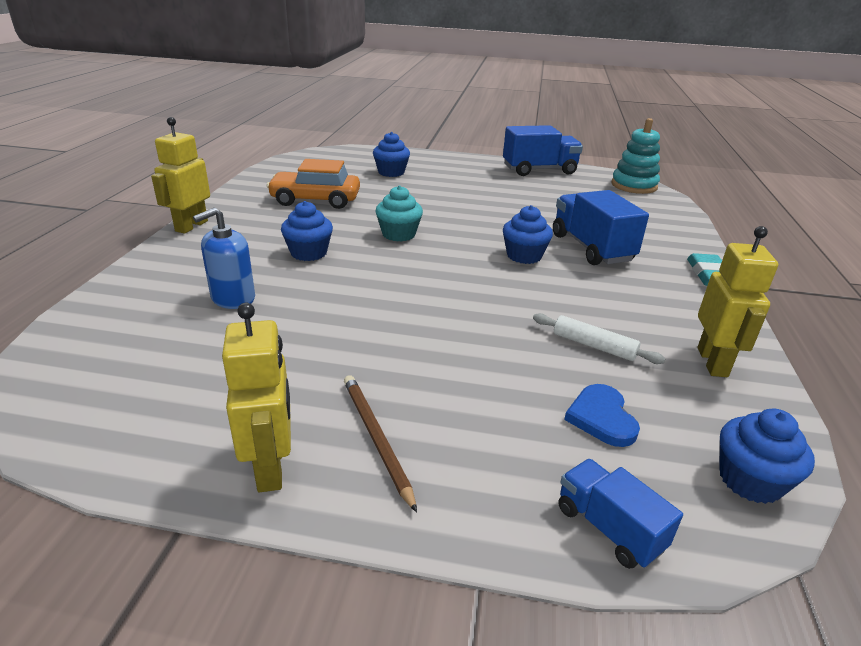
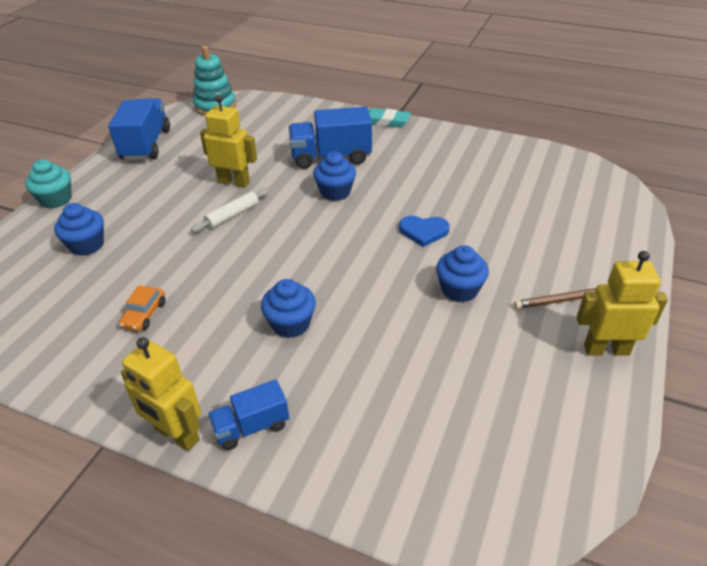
camera: 75 degrees left, 10 degrees up
blue soap dispenser [193,208,255,309] -> none
orange car [267,159,360,209] -> orange car [119,285,165,331], size x0.50
turquoise cupcake [375,185,423,242] -> turquoise cupcake moved to [25,159,72,208]
white rolling pin [533,313,665,364] -> white rolling pin moved to [191,188,269,232]
blue truck [558,459,683,569] -> blue truck moved to [208,379,289,450]
blue heart [564,384,640,447] -> blue heart moved to [399,216,450,247]
yellow robot [698,226,778,377] -> yellow robot moved to [200,95,257,188]
blue cupcake [720,409,815,504] -> blue cupcake moved to [436,245,489,302]

